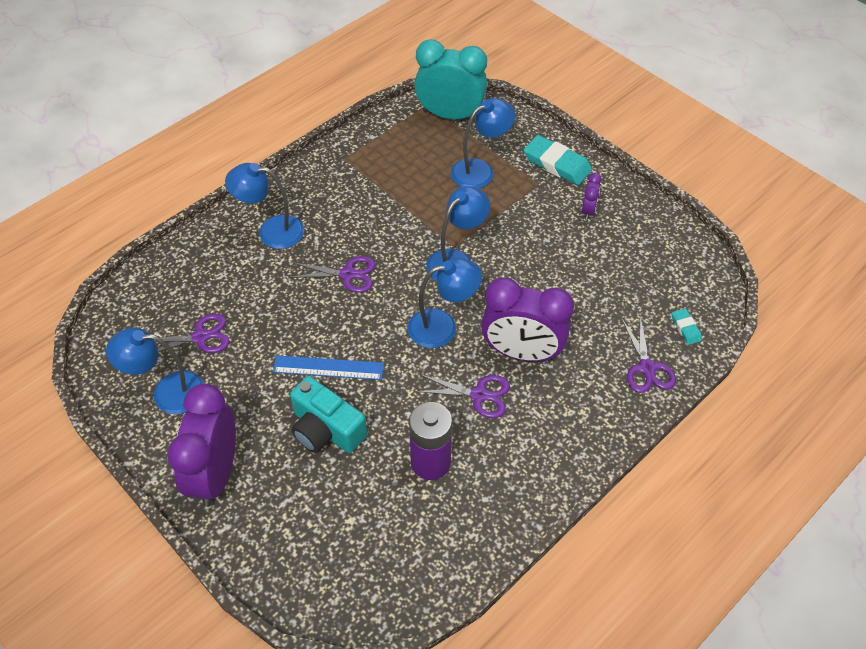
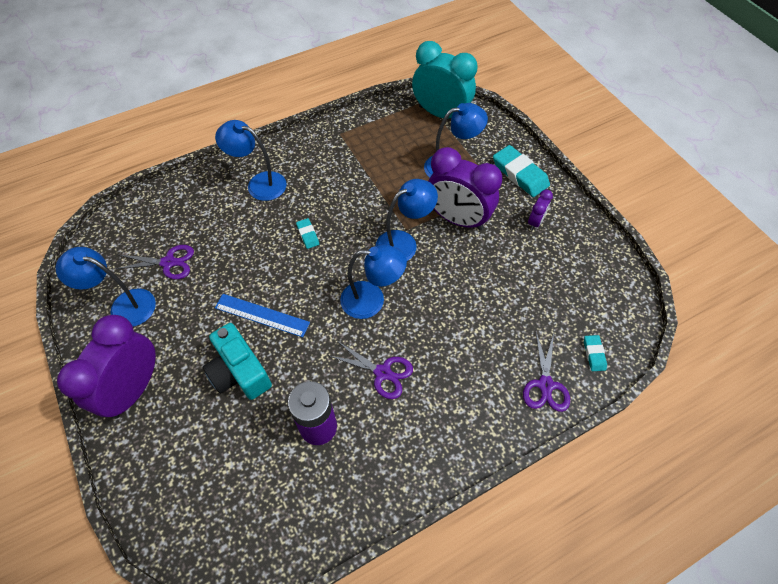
camera: 15 degrees right, 5 degrees up
purple scissors [289,256,375,293] -> turquoise eraser [296,218,319,249]
purple clock [481,277,574,362] -> purple clock moved to [428,147,502,230]

